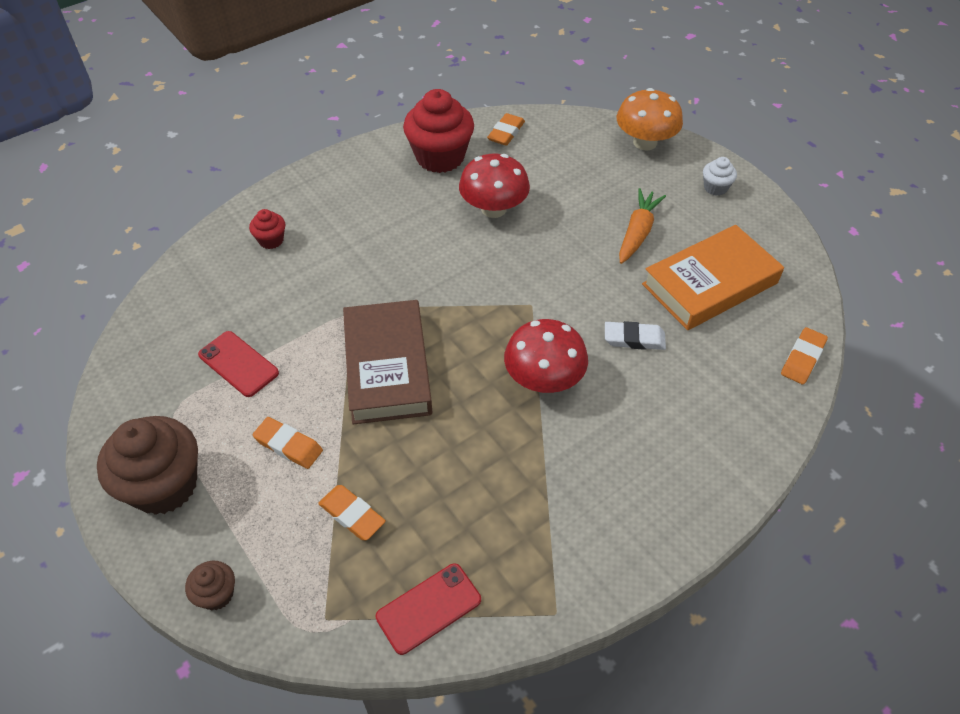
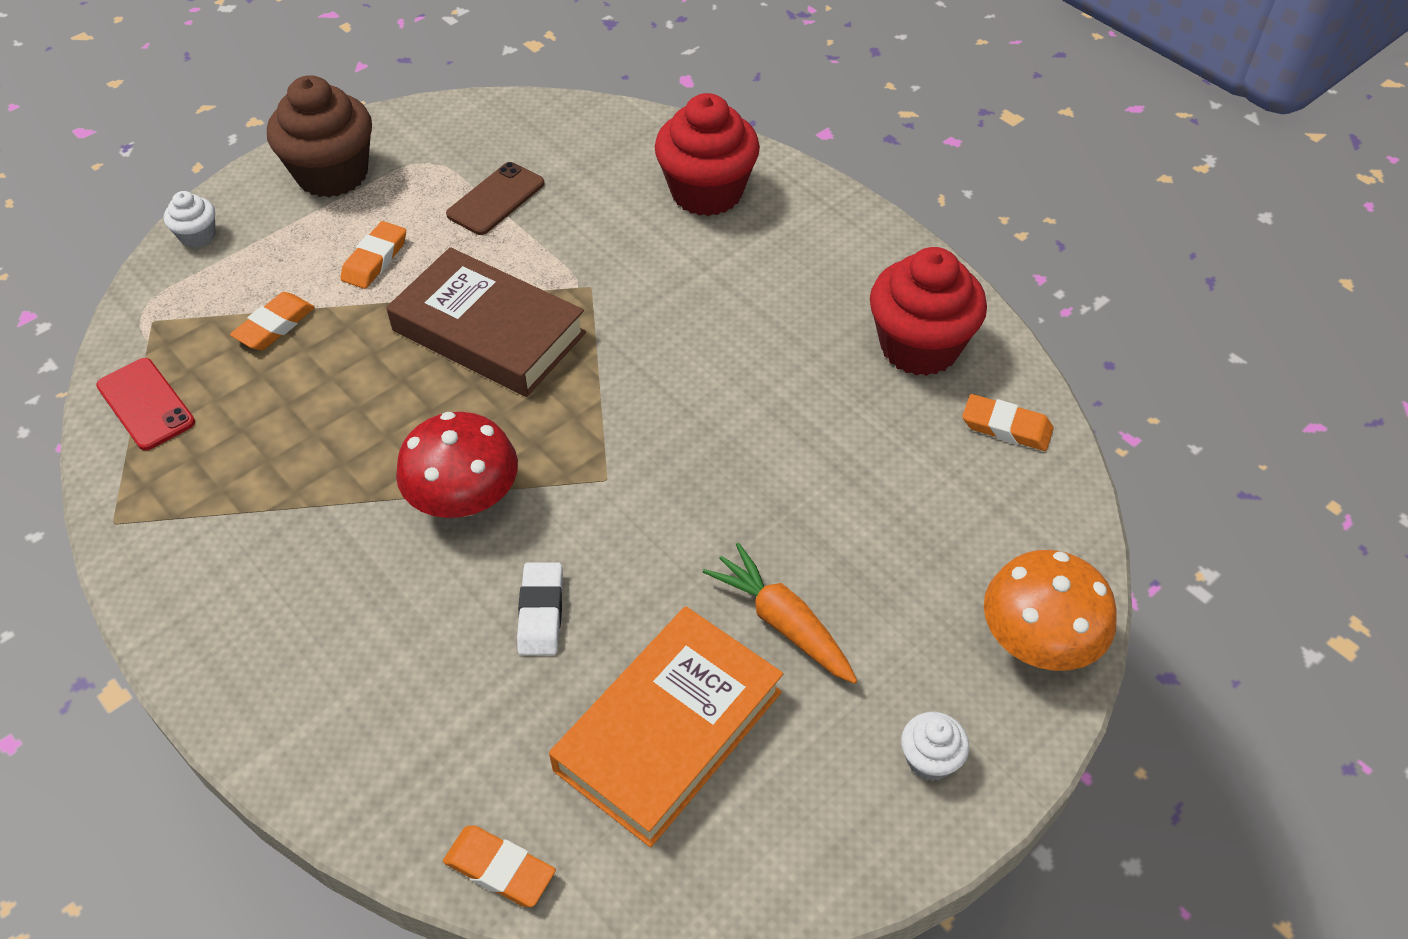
camera: 85 degrees right, 0 degrees up
brown cupcake [185,561,235,610] -> white cupcake [164,191,215,248]
red phone [198,331,279,397] -> brown phone [446,162,544,235]
red cupcake [249,209,285,249] -> red cupcake [655,93,760,216], size x2.13
brown book [343,300,432,424] -> brown book turned 45 degrees clockwise [386,247,586,397]
red mushroom [459,154,530,218] -> none
orange carrot [619,188,666,264] -> orange carrot turned 150 degrees counterclockwise [703,543,857,684]
orange book [642,225,784,330] -> orange book turned 75 degrees clockwise [549,606,783,847]

